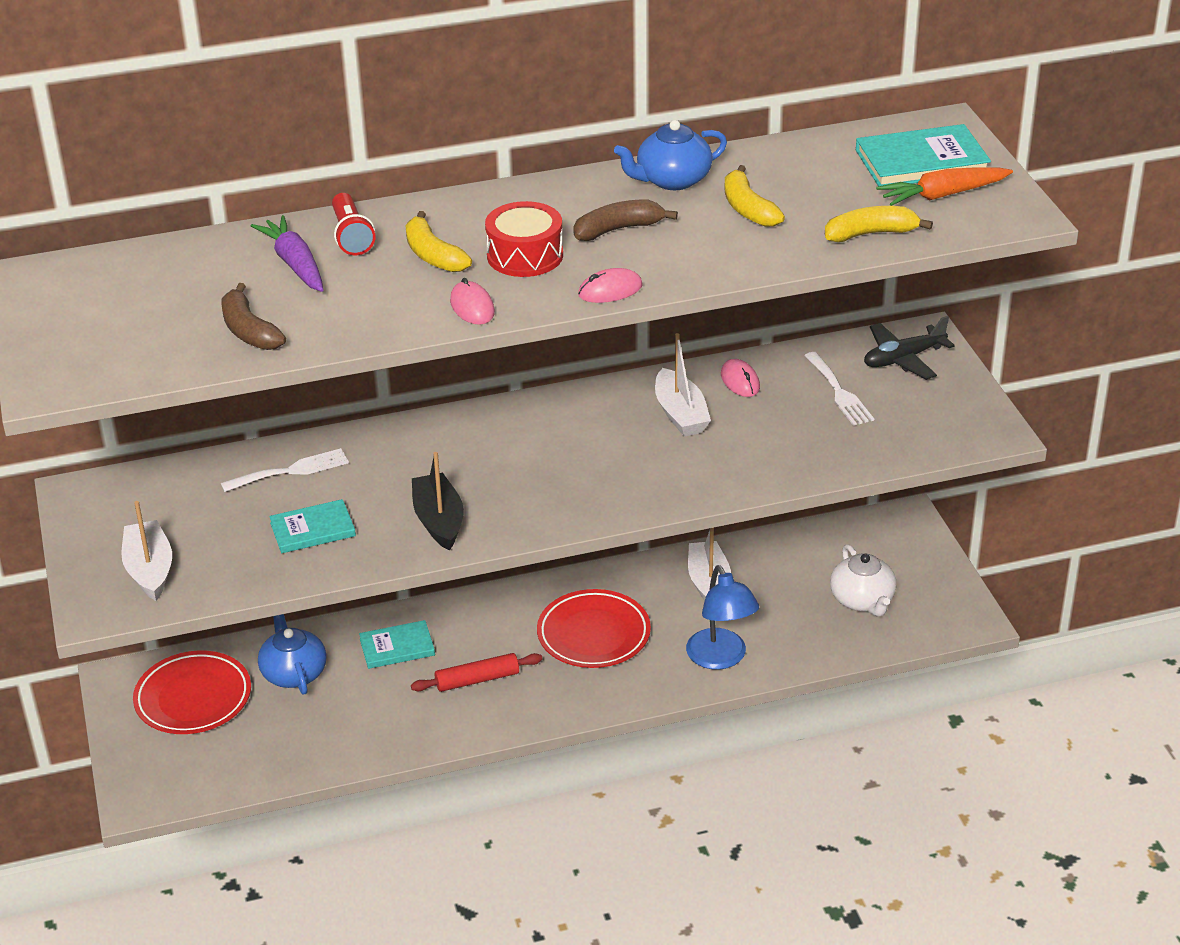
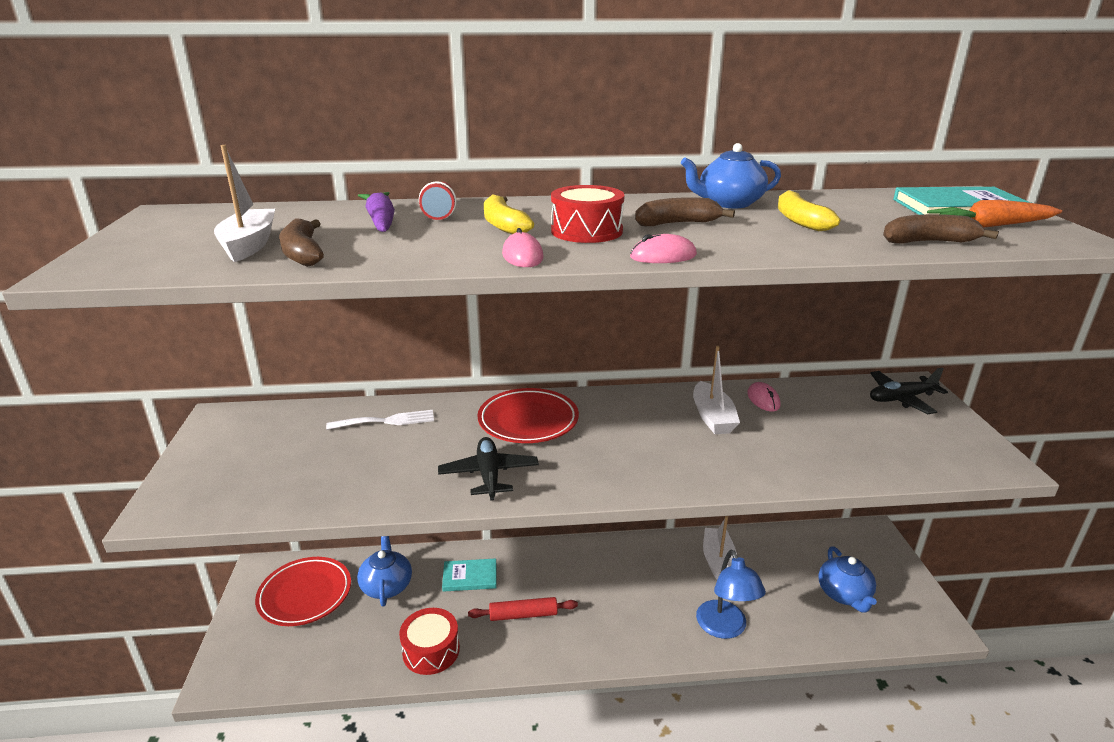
camera: 10 degrees right, 10 degrees down
white boat [121,501,172,601] -> white boat moved to [214,145,275,262]
turquoise book [269,499,356,553] -> none
black boat [412,452,464,550] -> black plane [438,437,539,501]
red plate [537,589,651,668] -> red plate moved to [477,388,579,443]
white fork [804,352,874,426] -> none
yellow banana [825,206,933,242] -> brown banana [883,214,999,244]
white teapot [830,544,897,617] -> blue teapot [818,546,877,613]
none -> red drum [399,608,460,675]

